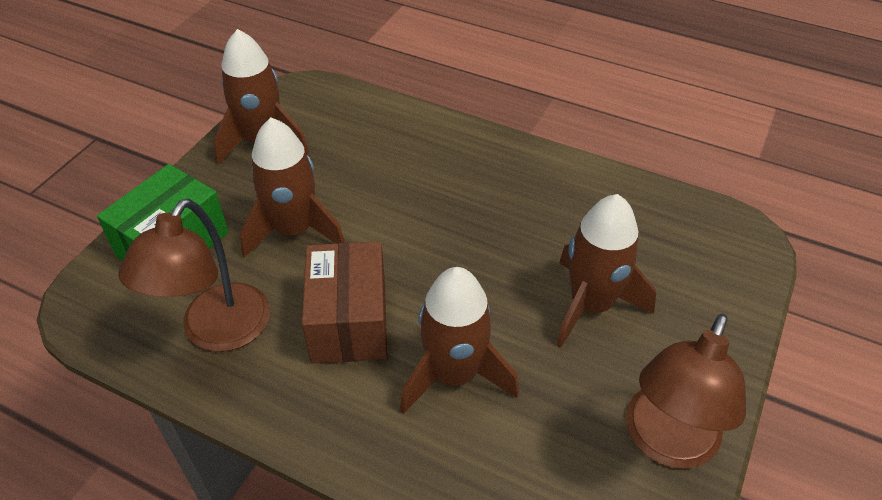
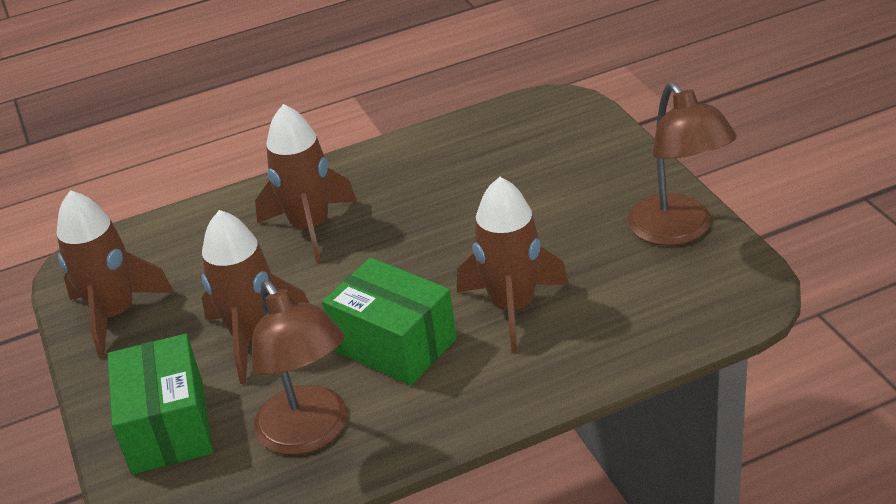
camera: 45 degrees left, 10 degrees down
brown box [302,241,387,363] -> green box [322,257,457,386]
brown rocket [556,194,656,348] -> brown rocket moved to [255,104,357,263]

